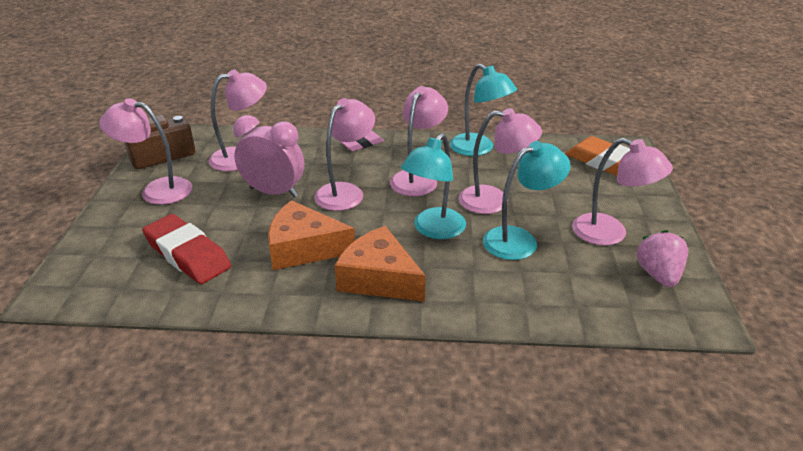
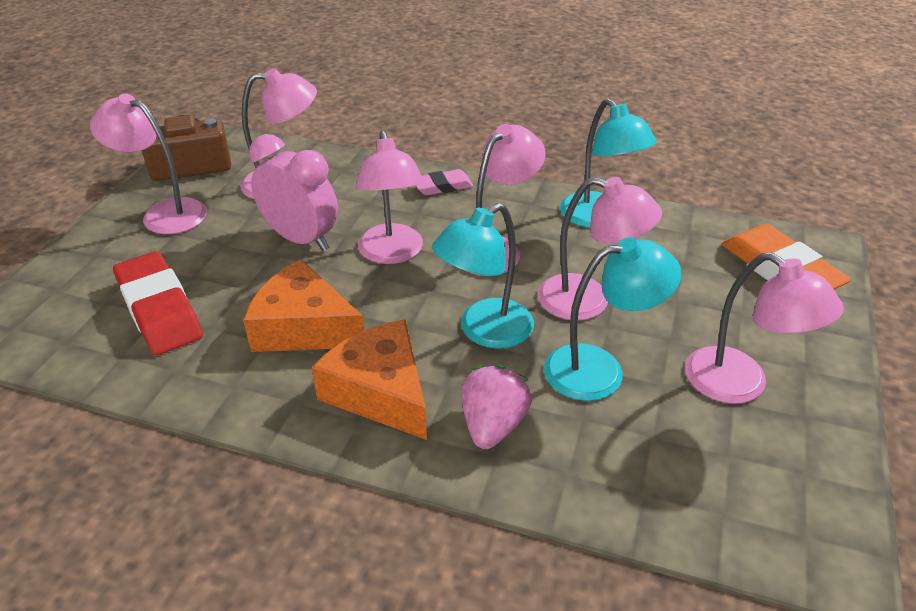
camera: 15 degrees right, 5 degrees up
pink lamp [314,98,375,211] -> pink lamp turned 120 degrees clockwise [355,130,424,264]
pink strawberry [636,230,688,287] -> pink strawberry moved to [461,365,532,449]

